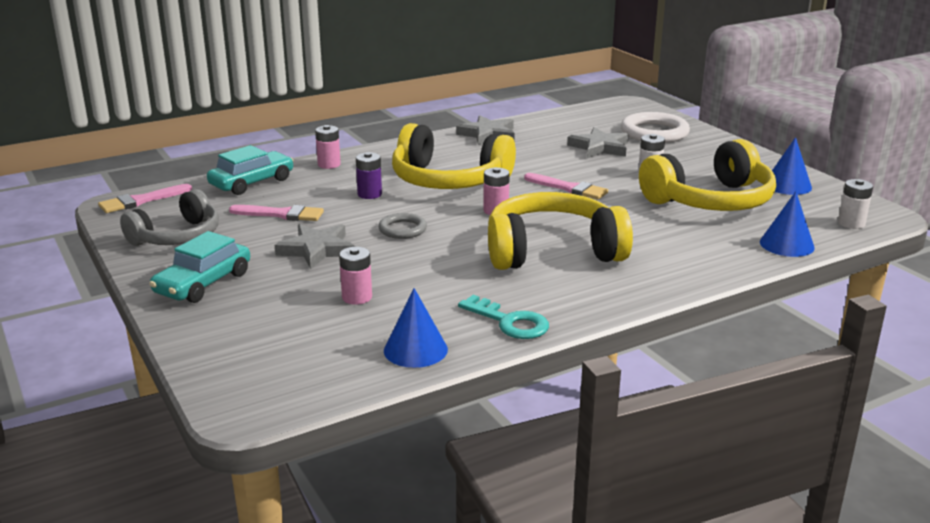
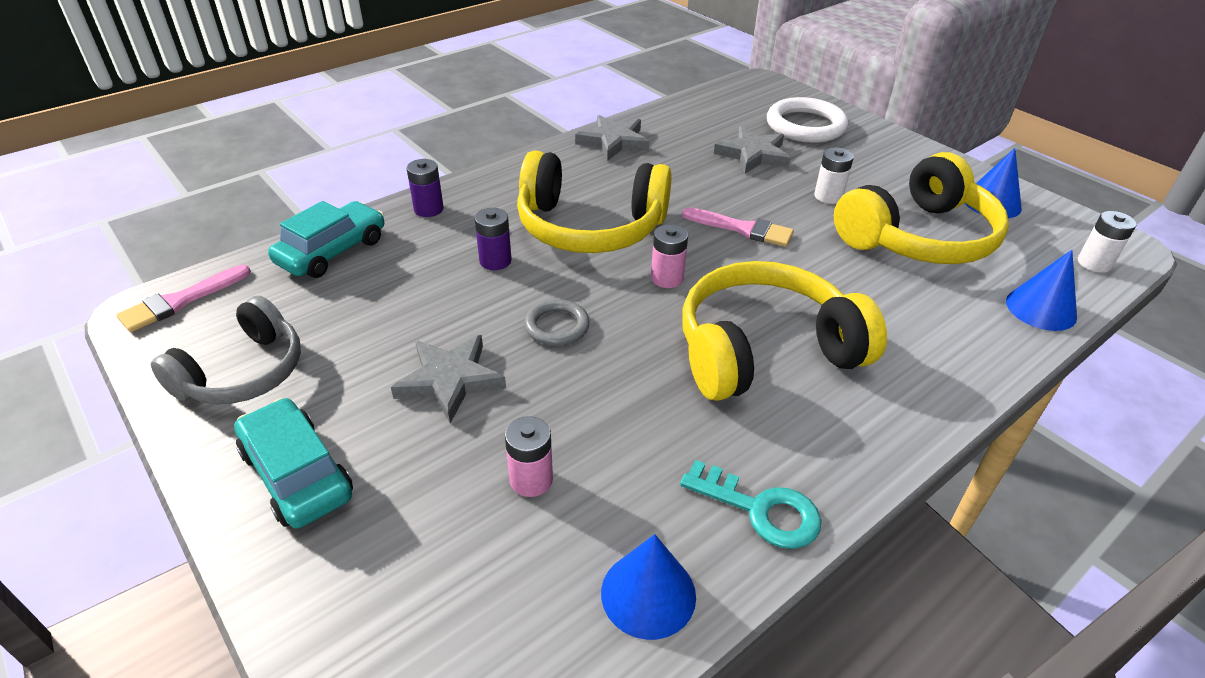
camera: 10 degrees left, 15 degrees up
turquoise car [149,231,250,303] -> turquoise car turned 120 degrees clockwise [234,398,353,528]
pink brush [229,205,324,221] -> none
pink battery [315,125,341,169] -> purple battery [407,159,444,217]

